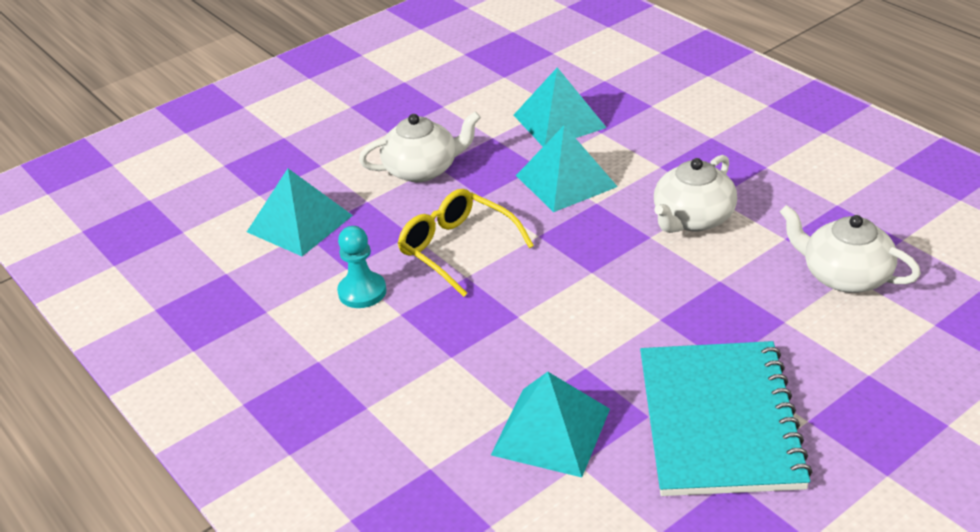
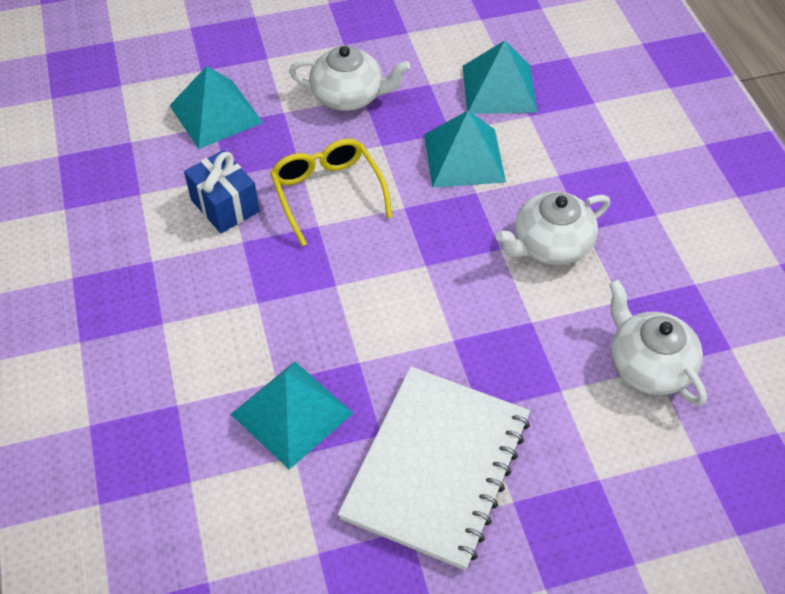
camera: 20 degrees right, 15 degrees up
turquoise pawn [337,226,387,308] -> blue gift [184,150,259,233]
turquoise notebook [640,341,812,496] -> white notebook [338,367,530,570]

